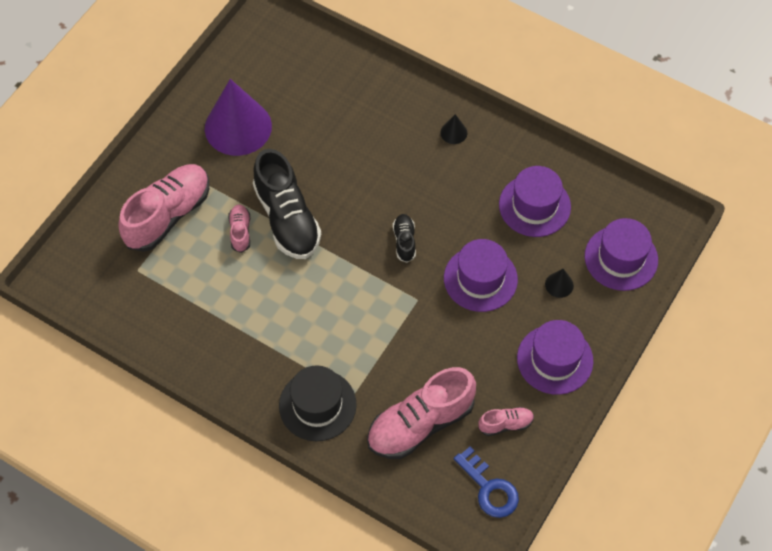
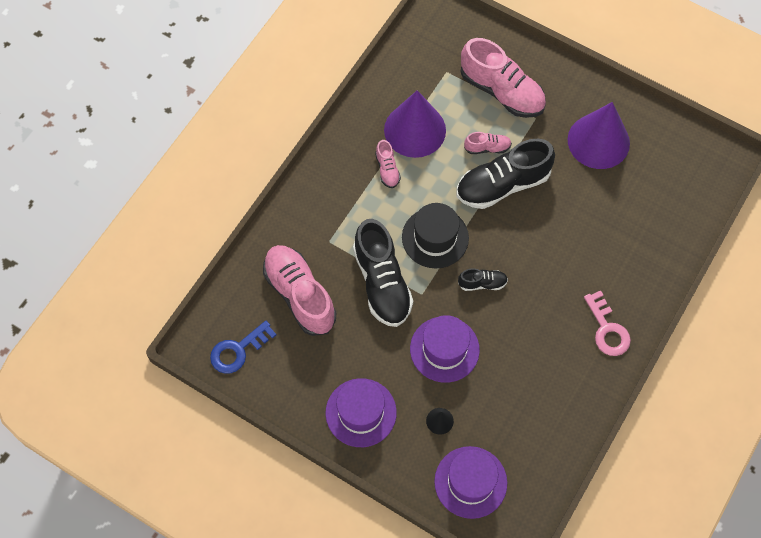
camera: 90 degrees right, 5 degrees up
black hat [279,365,357,441] -> black hat moved to [402,203,469,269]
black cone [440,114,467,144] -> pink key [584,291,631,356]
pink shoe [478,407,534,436] -> pink shoe moved to [375,140,401,188]
purple hat [499,166,571,237] -> none
none -> black shoe [353,219,413,327]
none -> purple cone [384,90,446,158]

